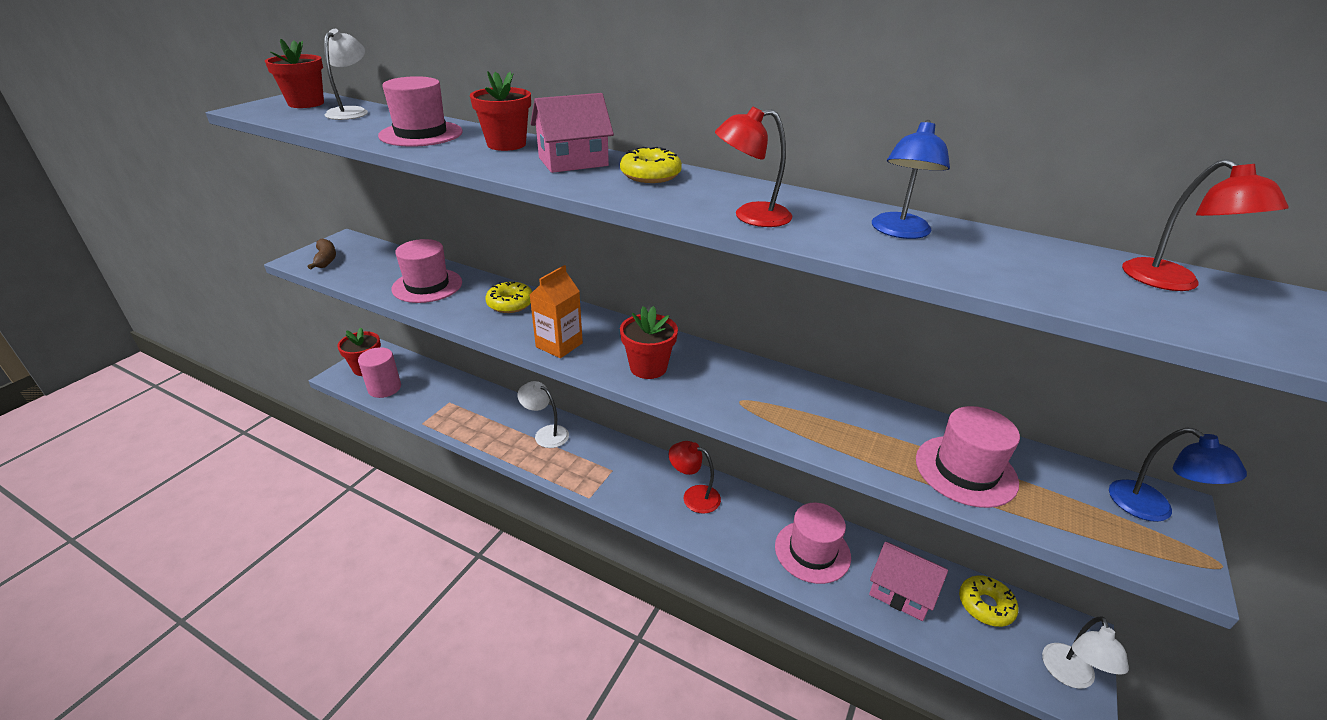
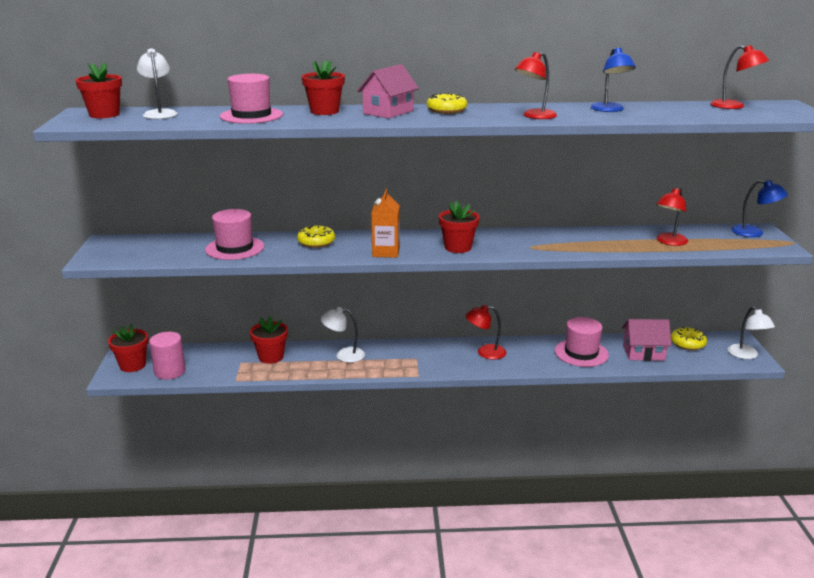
camera: 30 degrees left, 10 degrees down
brown banana [308,239,336,269] -> none
pink hat [916,406,1020,508] -> red lamp [656,187,688,246]
none -> red flower pot [250,316,288,364]

